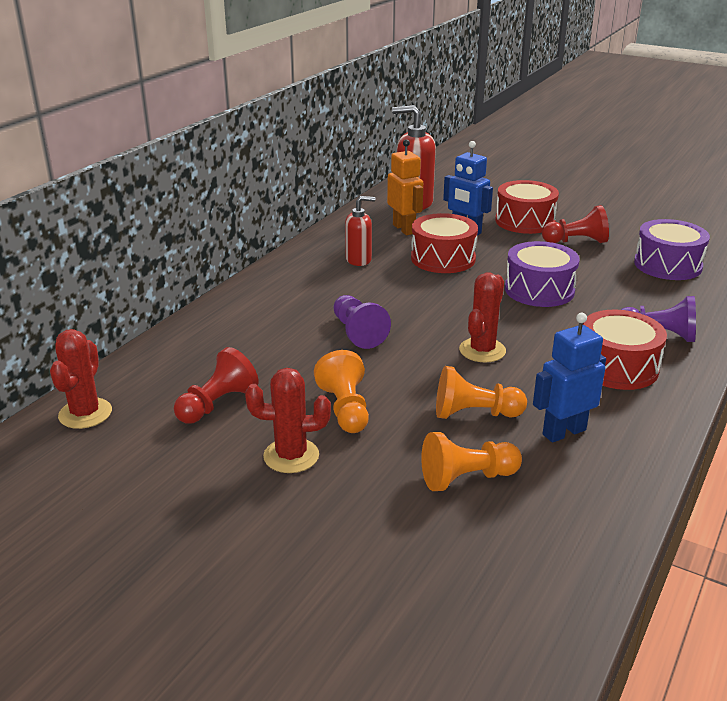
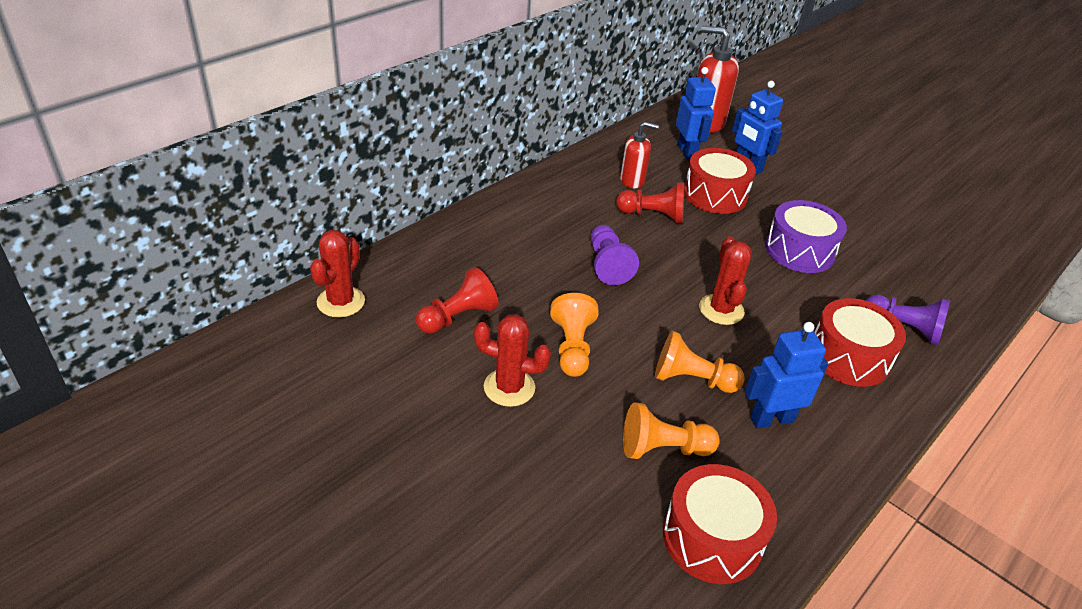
camera: 10 degrees right, 10 degrees up
orange robot [387,139,423,235] -> blue robot [676,67,716,160]
red cactus [459,272,506,362] -> red cactus turned 45 degrees counterclockwise [699,236,752,325]
red drum [495,180,559,234] -> red drum moved to [663,464,777,584]
red pawn [542,205,609,243] -> red pawn moved to [616,183,684,223]
purple drum [634,219,710,280] -> none

